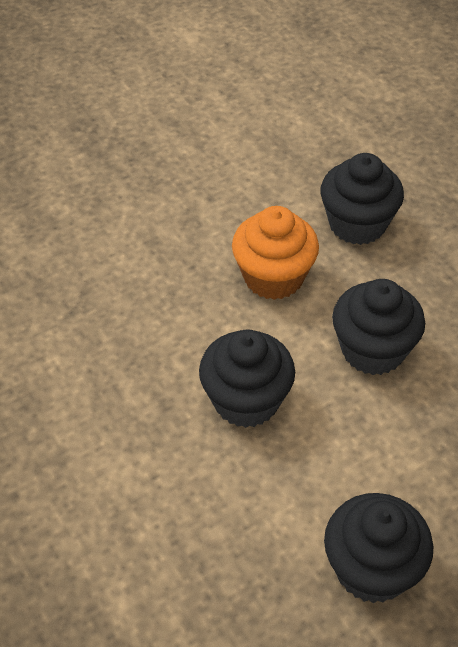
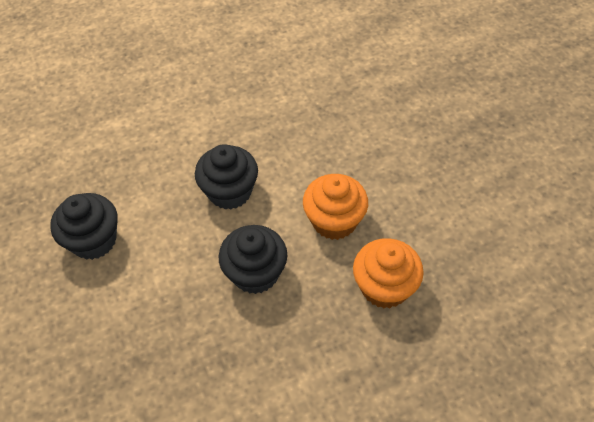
camera: 100 degrees right, 5 degrees up
black cupcake [320,153,404,245] -> orange cupcake [353,238,424,308]

